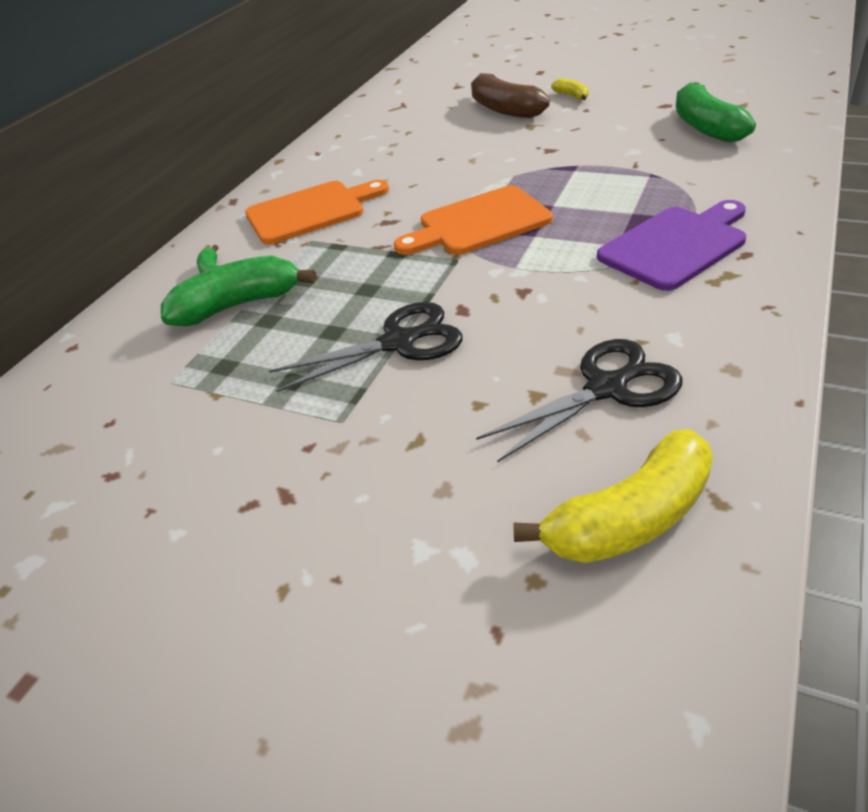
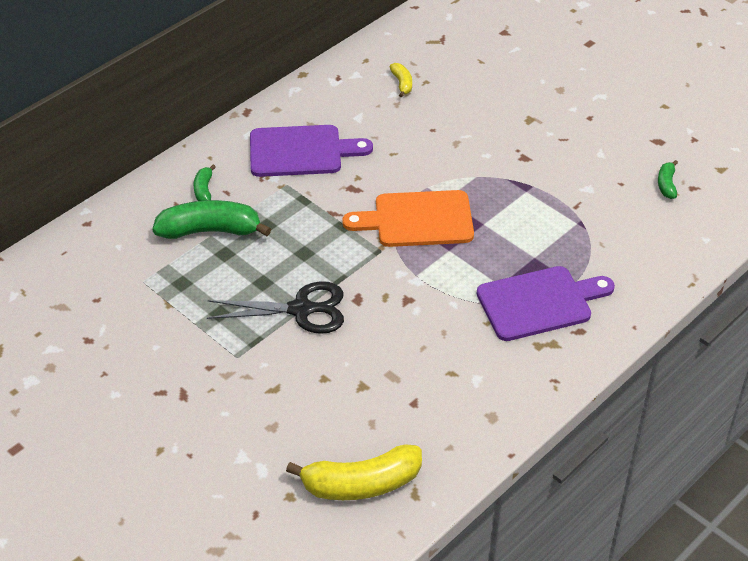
camera: 15 degrees right, 5 degrees up
orange cutting board [245,180,389,244] -> purple cutting board [250,125,373,177]
brown banana [471,73,550,118] -> none
black scissors [476,339,683,463] -> none
yellow banana [551,78,588,100] -> yellow banana moved to [390,63,412,97]
green banana [676,82,756,143] -> green banana [658,160,678,199], size x0.48

